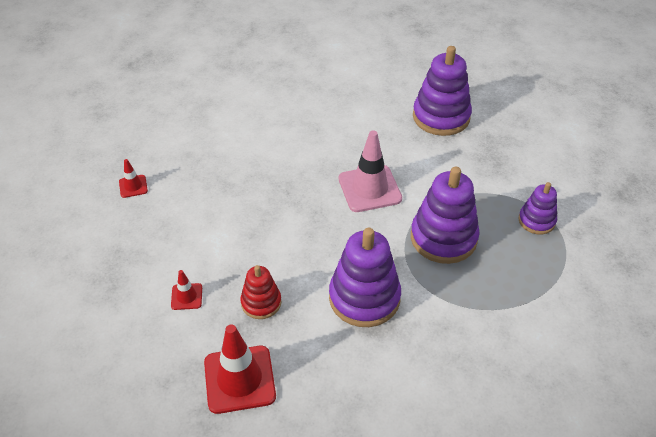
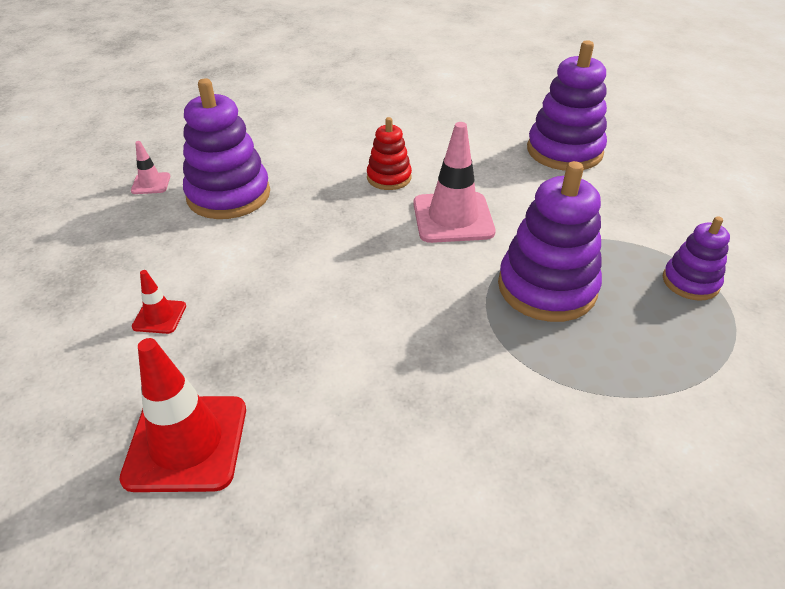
camera: 10 degrees right, 5 degrees down
red traffic cone [119,159,148,198] -> pink traffic cone [131,141,170,194]
red stacking toy [240,265,281,319] -> red stacking toy moved to [367,117,412,190]
purple stacking toy [329,228,401,327] -> purple stacking toy moved to [183,79,270,219]

